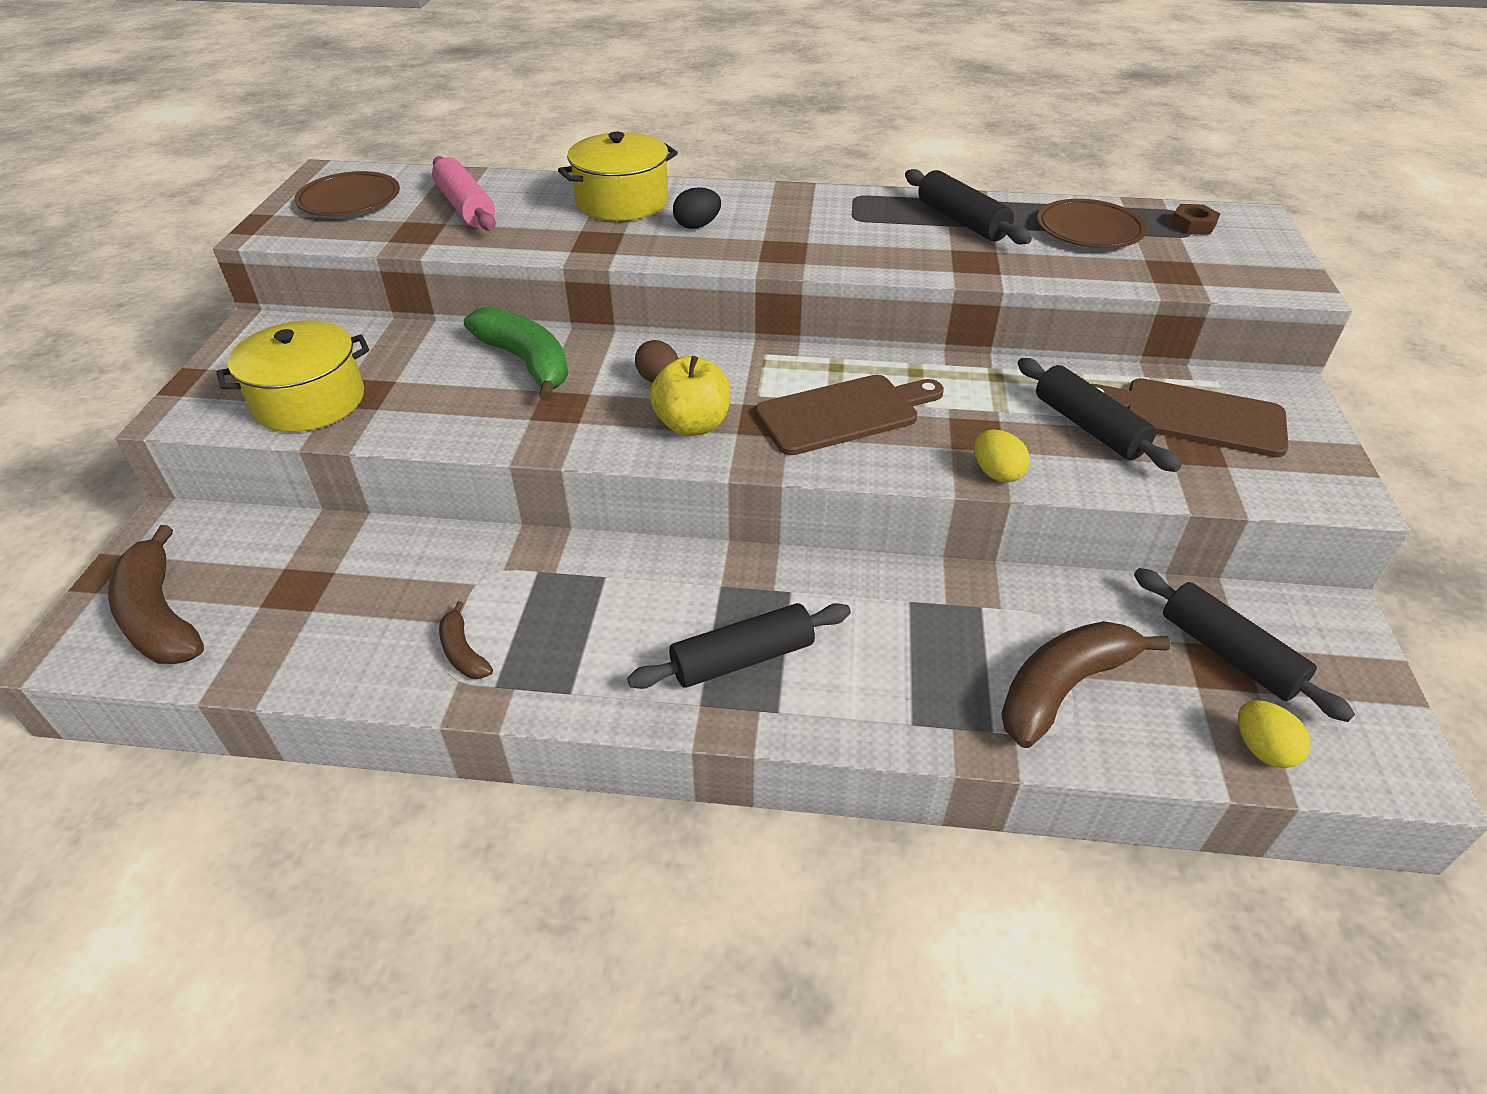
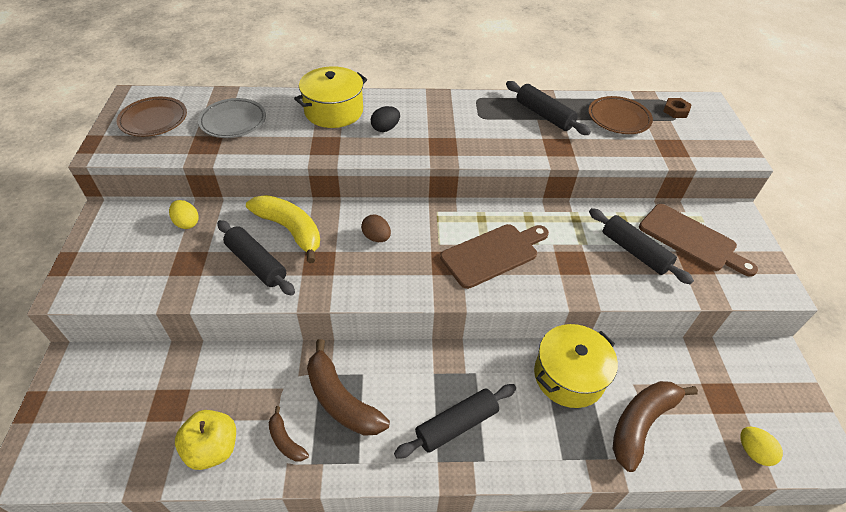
camera: 10 degrees left, 5 degrees up
brown banana [108,525,204,664] -> brown banana moved to [307,339,390,436]
yellow pot [216,320,369,432] -> yellow pot moved to [534,324,618,408]
pink rolling pin [432,156,496,230] -> grey plate [198,98,266,138]
green banana [464,306,568,401] -> yellow banana [246,195,320,263]
yellow apple [650,356,730,436] -> yellow apple moved to [175,410,236,470]
yellow egg [974,430,1030,483] -> yellow egg moved to [169,200,199,229]
brown cutting board [1091,378,1289,457] -> brown cutting board turned 150 degrees counterclockwise [639,204,758,277]
black rolling pin [1134,568,1355,722] -> black rolling pin moved to [217,220,295,296]

